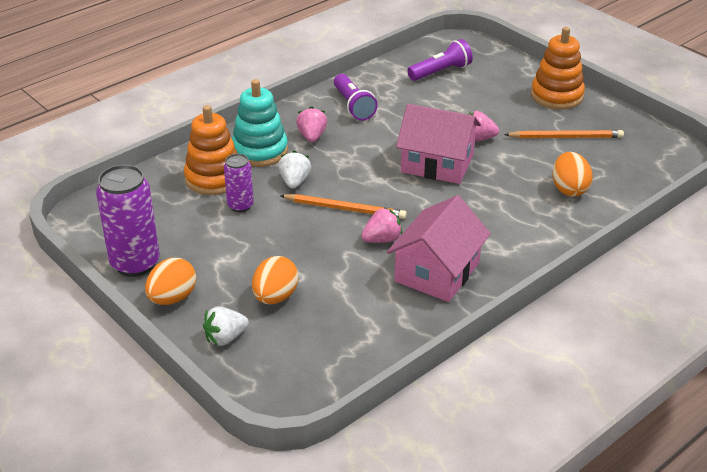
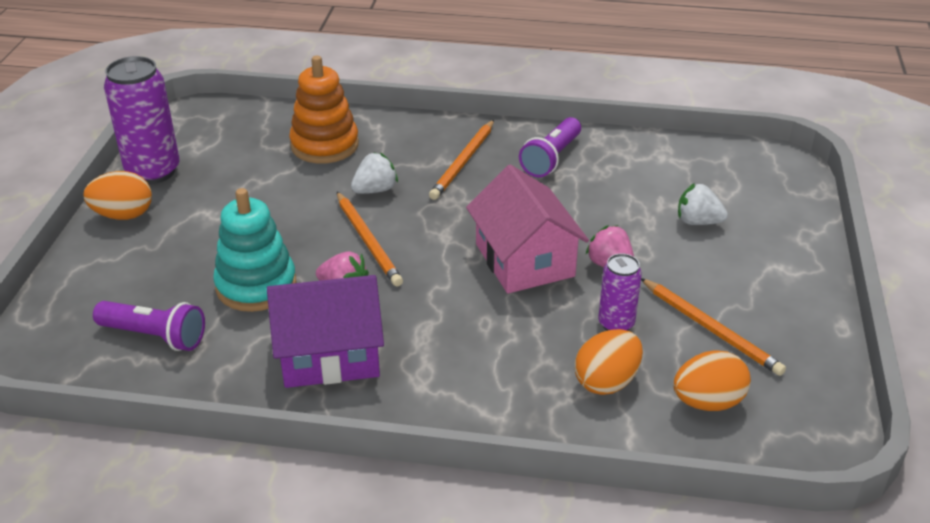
camera: 50 degrees right, 0 degrees up
white strawberry [203,306,249,346] -> white strawberry moved to [678,183,728,225]
purple can [224,154,254,212] -> purple can moved to [598,253,642,331]
turquoise stacking toy [232,79,288,167] -> turquoise stacking toy moved to [213,188,296,312]
orange egg [252,256,298,304] -> orange egg moved to [673,351,751,411]
pink strawberry [296,106,327,142] -> orange pencil [429,120,494,200]
pink house [387,195,491,302] -> purple house [267,275,384,388]
purple flashlight [407,39,473,81] -> purple flashlight moved to [93,301,205,351]
orange stacking toy [531,27,585,110] -> none

